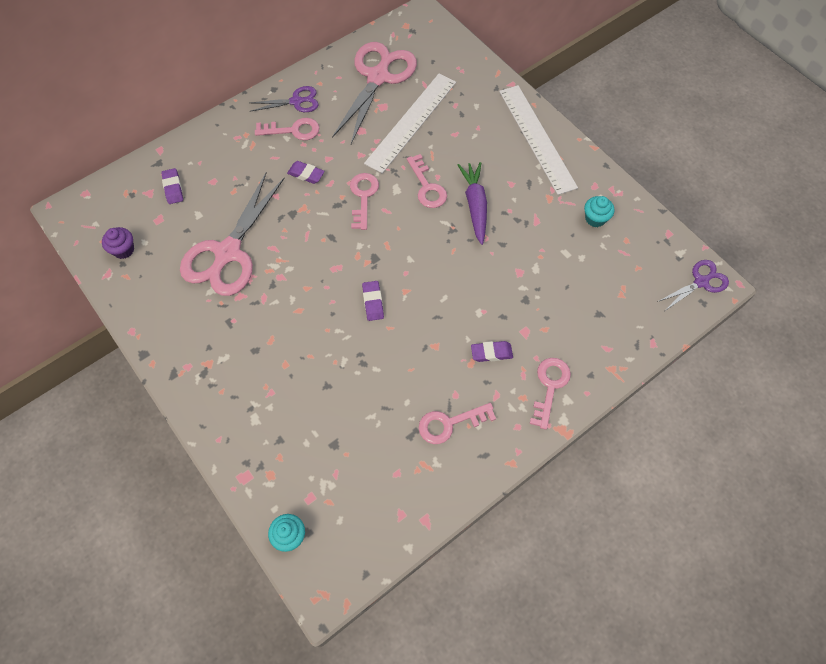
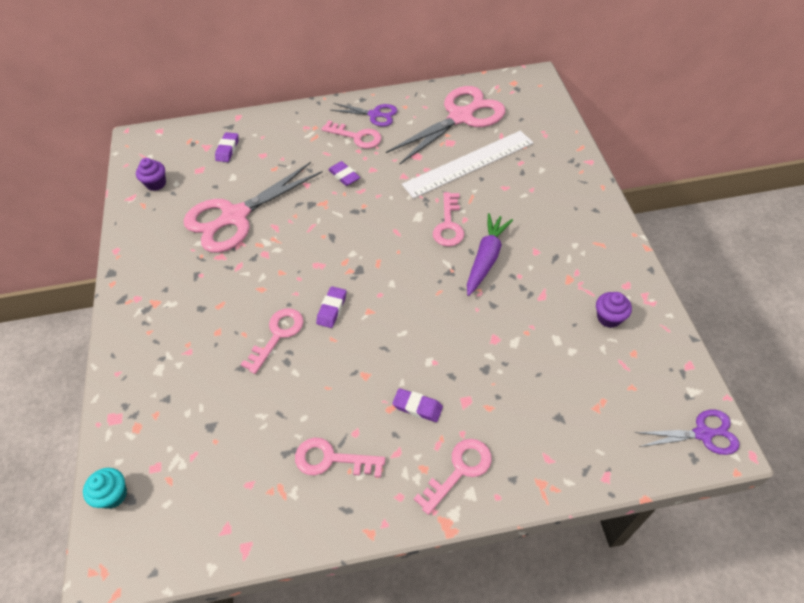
camera: 30 degrees right, 10 degrees down
pink key [350,173,379,230] -> pink key moved to [240,308,304,374]
white ruler [499,85,578,195] -> none
turquoise cupcake [584,196,615,227] -> purple cupcake [596,292,632,328]

